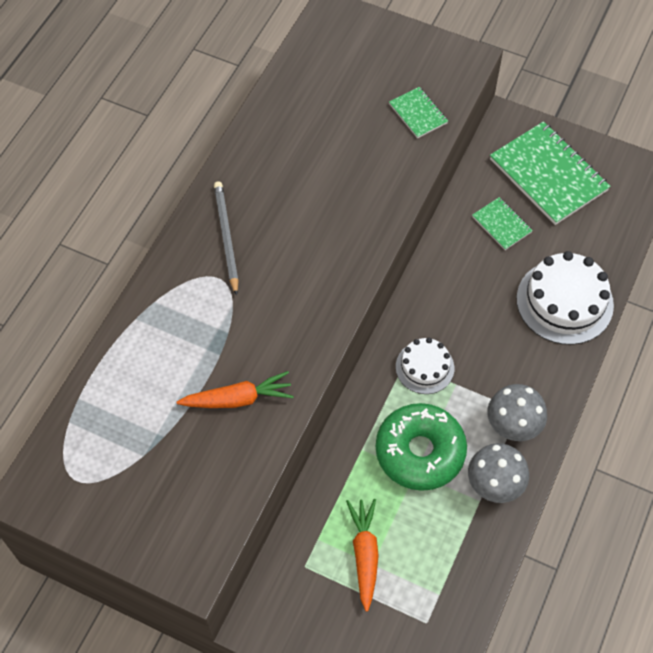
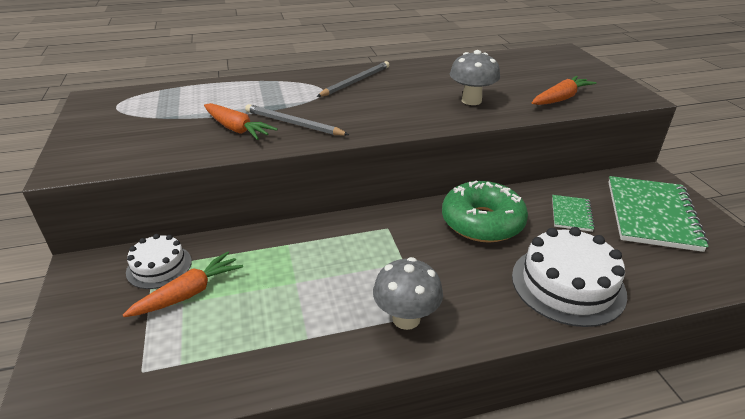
camera: 50 degrees right, 25 degrees down
green donut [376,403,467,491] -> green donut moved to [442,180,528,243]
green notebook [389,87,448,138] -> orange carrot [532,76,596,105]
white cake [396,338,454,394] -> white cake moved to [126,234,192,289]
grey mushroom [468,443,529,503] -> grey mushroom moved to [450,50,500,105]
none -> grey pencil [245,104,349,135]

